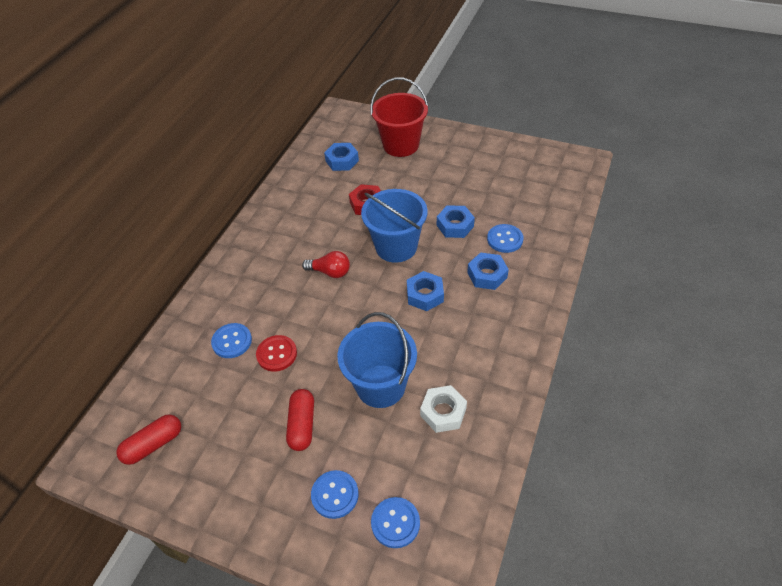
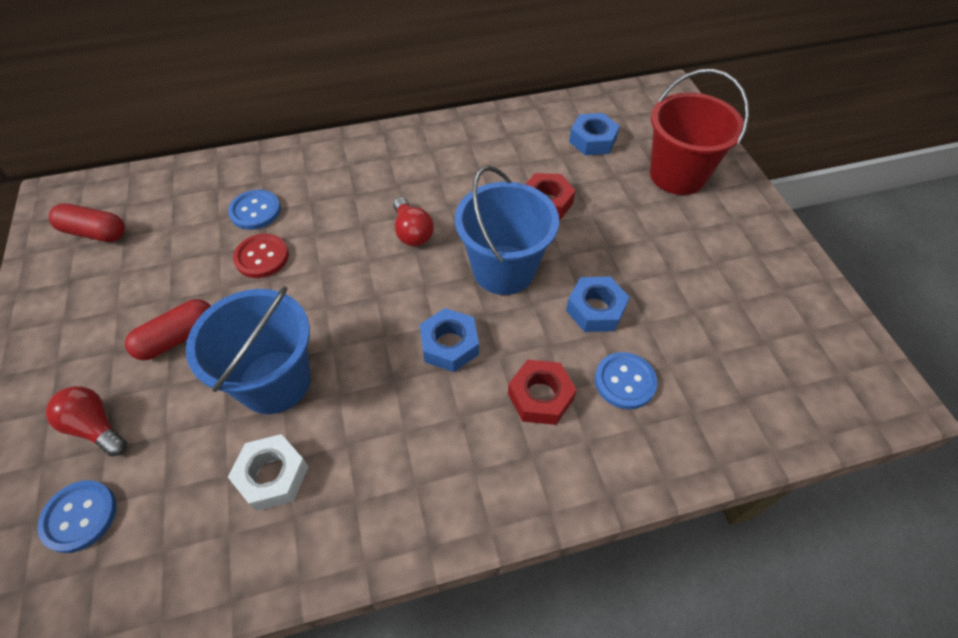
camera: 50 degrees right, 5 degrees up
blue button [311,470,359,519] -> red light bulb [46,386,127,457]
blue nut [467,252,509,290] -> red nut [508,360,577,425]

